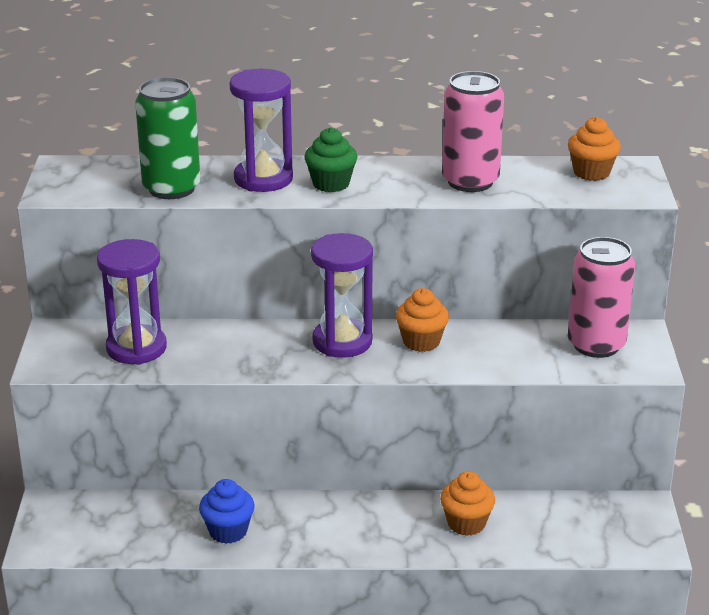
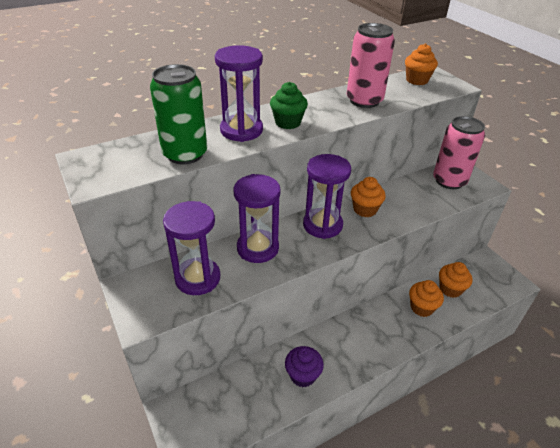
camera: 30 degrees left, 10 degrees up
blue cupcake [199,479,255,544] -> purple cupcake [285,346,324,387]
none -> purple hourglass [233,174,281,263]
none -> orange cupcake [439,262,472,298]

